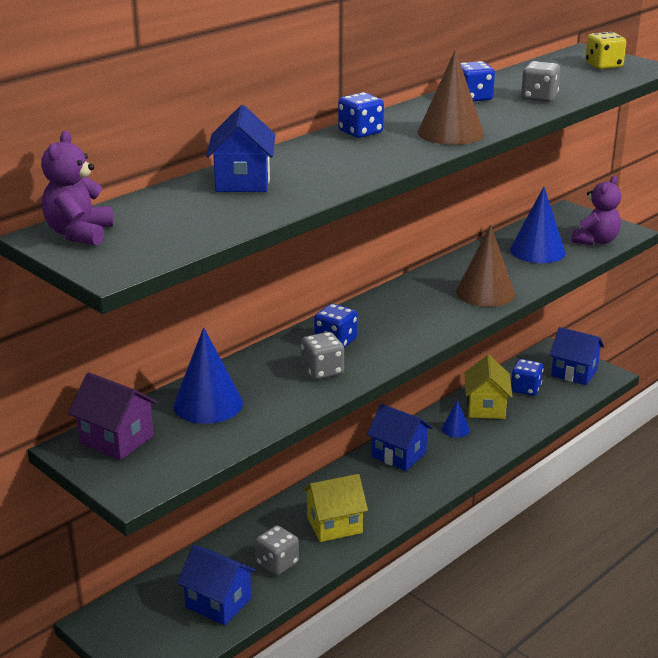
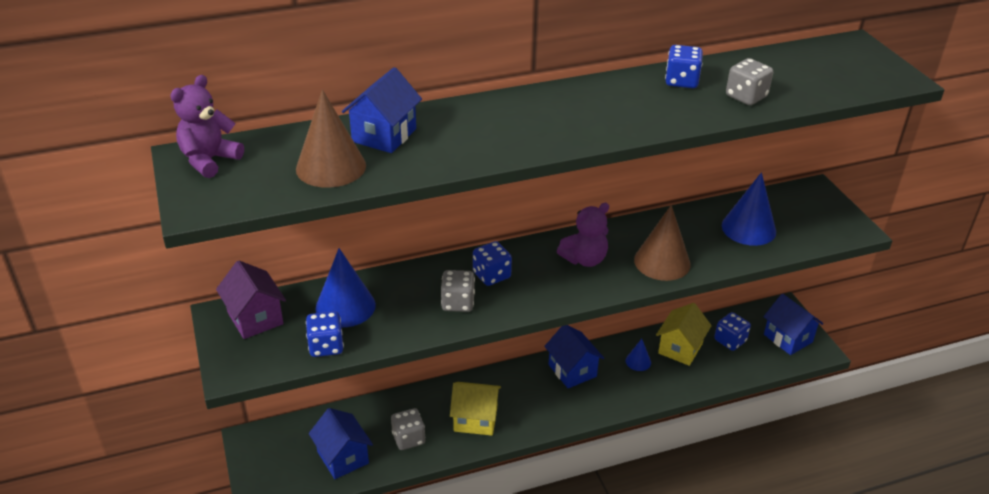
camera: 25 degrees right, 10 degrees up
blue dice [338,92,384,138] -> blue dice moved to [306,311,344,357]
brown cone [418,50,484,145] -> brown cone moved to [296,89,366,188]
purple teddy bear [572,176,621,246] -> purple teddy bear moved to [557,203,609,267]
yellow dice [585,32,626,69] -> none

